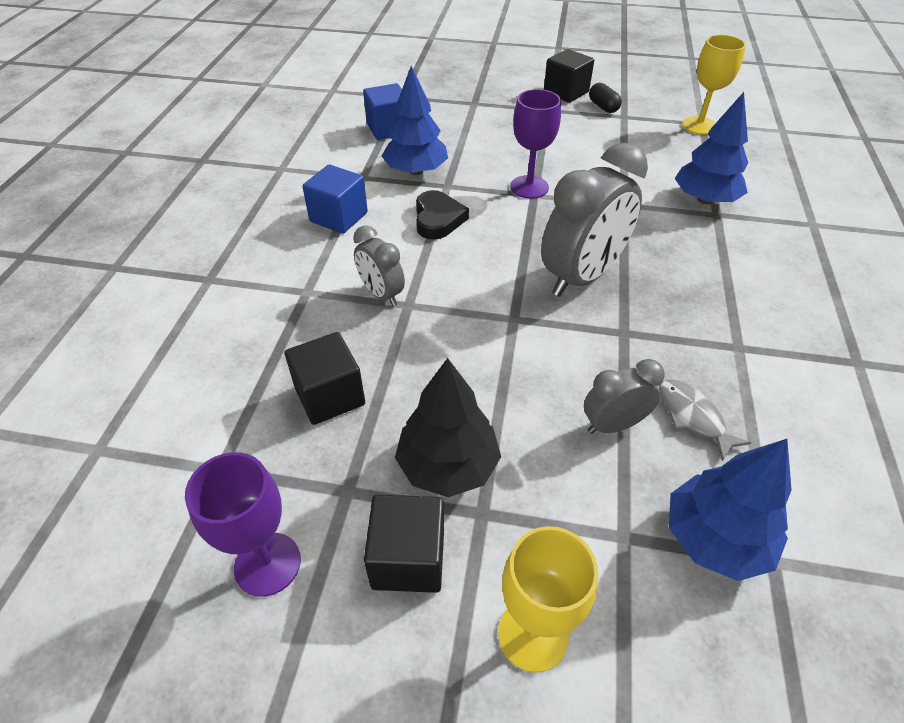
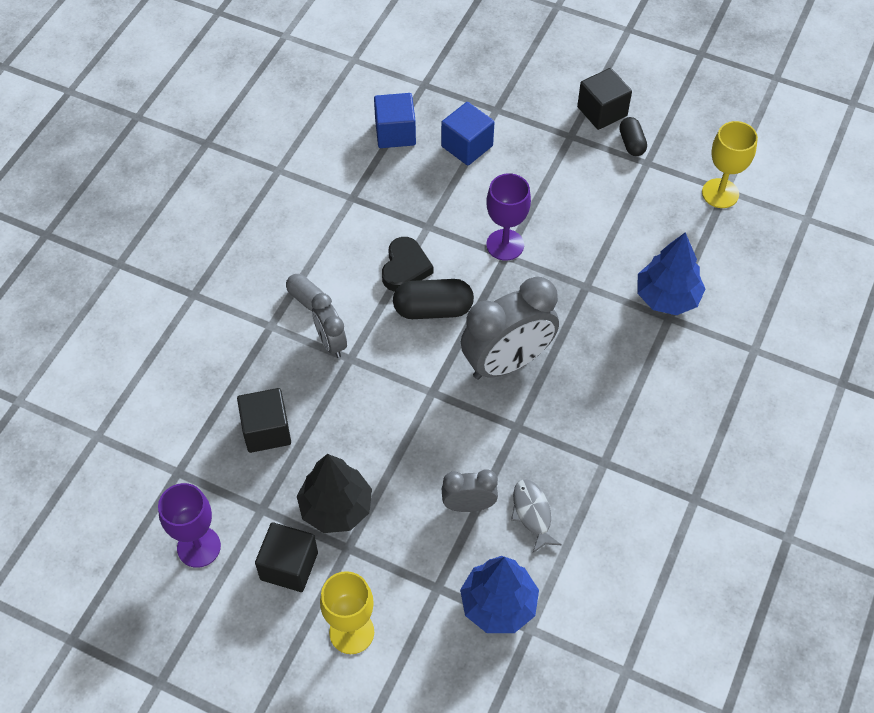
camera: 15 degrees right, 10 degrees up
blue cube [302,164,368,234] -> blue cube moved to [441,102,494,166]
blue tree [382,66,448,175] -> none
none -> grey capsule [286,274,324,311]
none -> black capsule [393,279,474,319]

